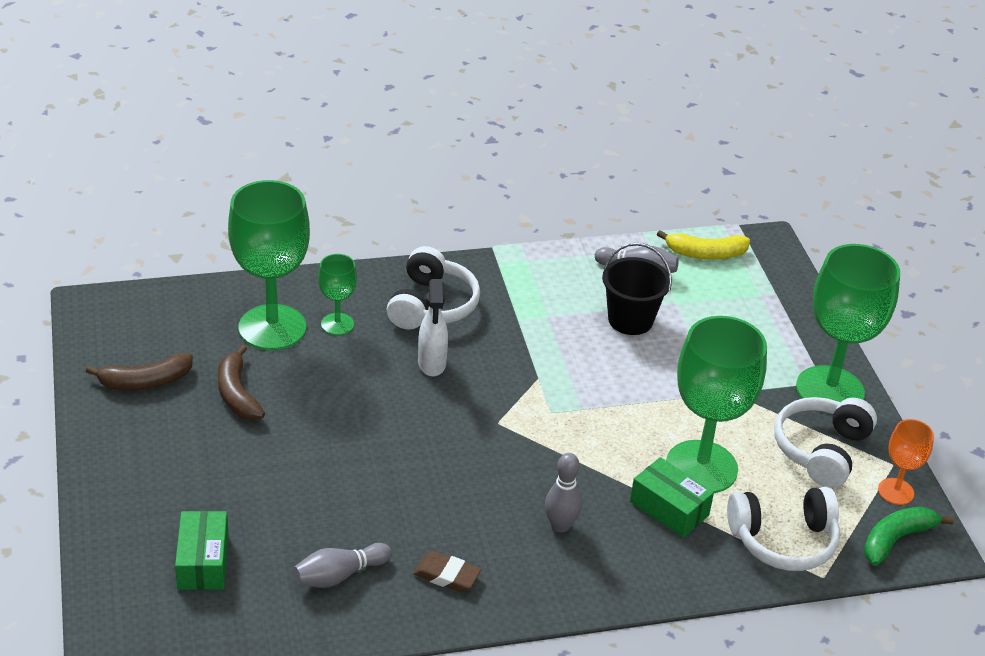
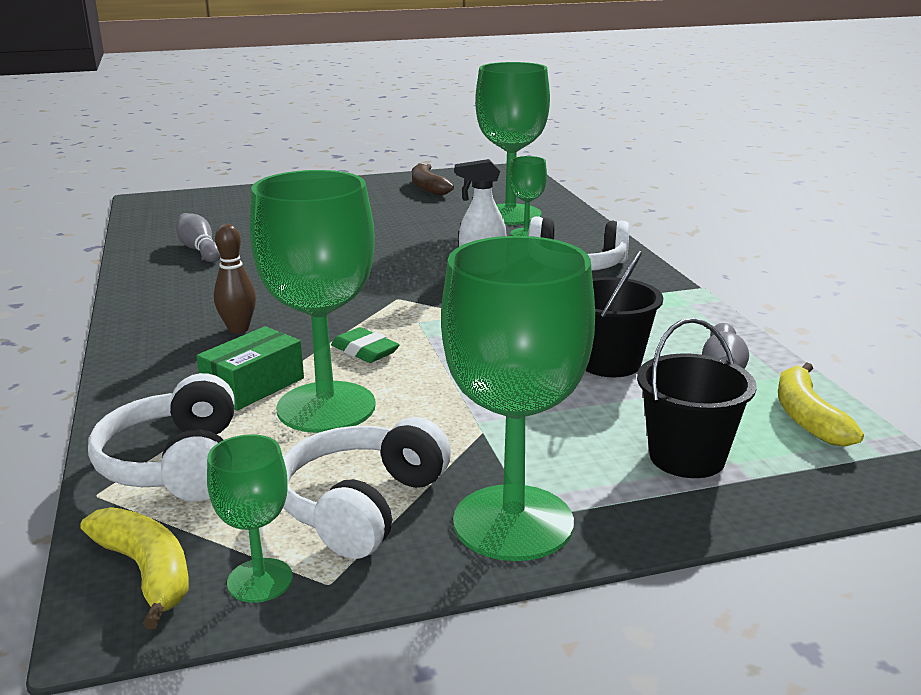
camera: 90 degrees right, 15 degrees down
green box [175,511,229,590] -> none
brown banana [218,345,265,420] -> none
brown eraser [413,551,481,592] -> none
grey bowling pin [545,453,582,533] -> brown bowling pin [214,224,256,333]
white headphones [774,397,877,488] -> white headphones turned 90 degrees counterclockwise [283,417,451,559]
green banana [864,506,954,566] -> yellow banana [80,507,189,629]
orange goblet [878,419,934,505] -> green goblet [207,434,293,603]
none -> green eraser [331,327,400,363]
none -> black bucket [637,318,757,478]

